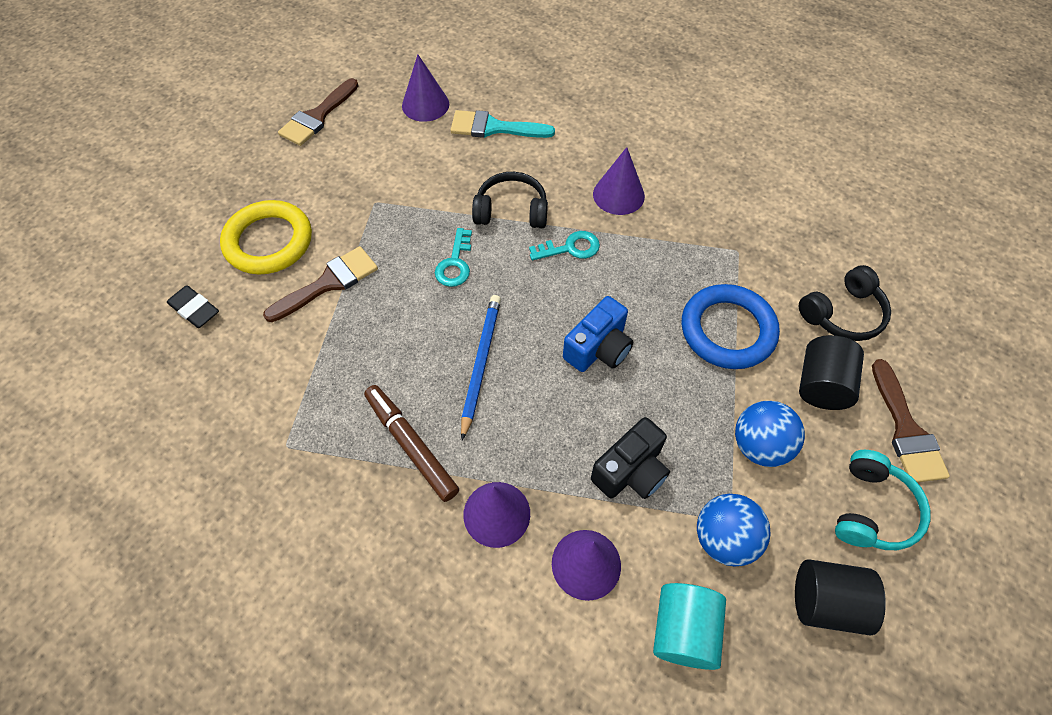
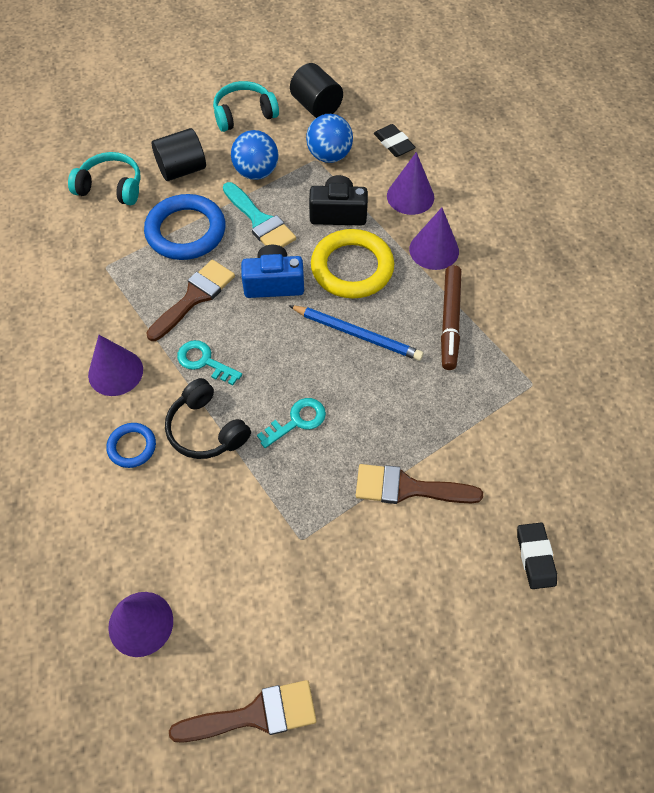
camera: 135 degrees left, 0 degrees up
yellow ring [220,200,312,274] -> yellow ring moved to [311,229,394,298]
turquoise brush [450,110,555,138] -> turquoise brush moved to [223,182,296,247]
blue pencil [461,295,501,440] -> blue pencil turned 120 degrees counterclockwise [289,305,423,361]
turquoise cylinder [653,583,726,670] -> black eraser [374,124,416,157]
black headphones [799,265,891,341] -> turquoise headphones [68,152,141,206]
brown brush [872,359,950,482] -> brown brush moved to [146,260,235,341]
none -> blue ring [106,423,156,468]

